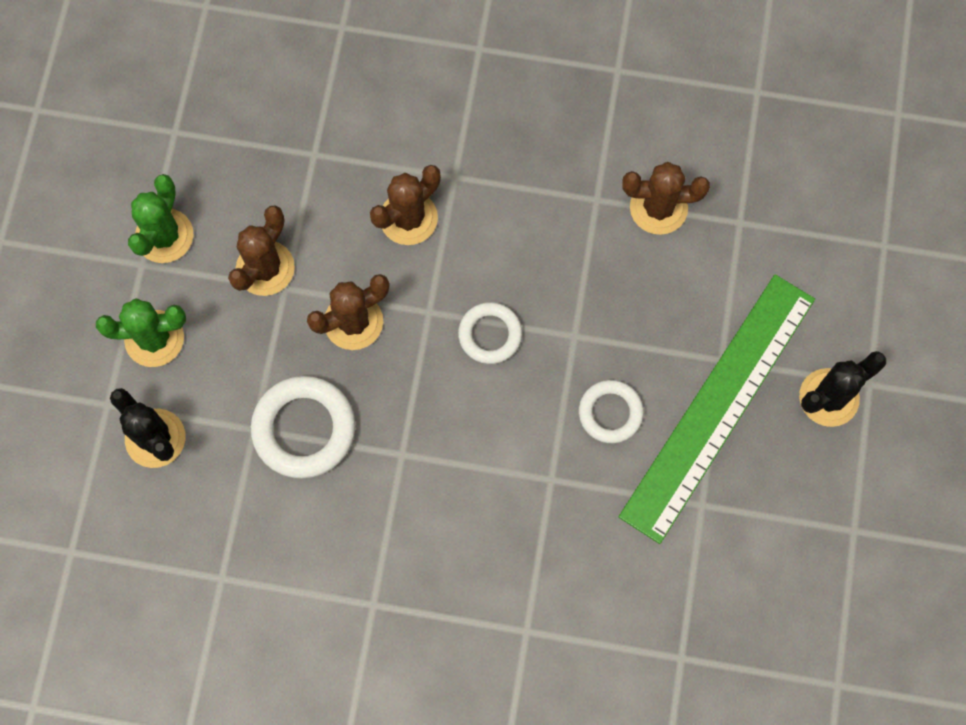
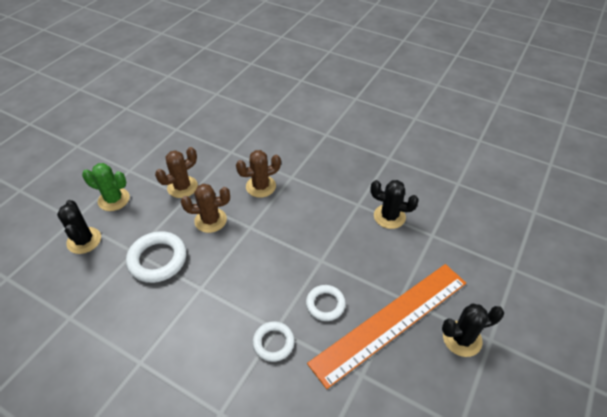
camera: 20 degrees right, 25 degrees down
green cactus [128,174,194,263] -> none
white ring [458,302,522,364] -> white ring moved to [253,321,295,362]
green ruler [619,274,815,544] -> orange ruler [307,264,466,389]
brown cactus [622,162,710,235] -> black cactus [370,180,419,229]

